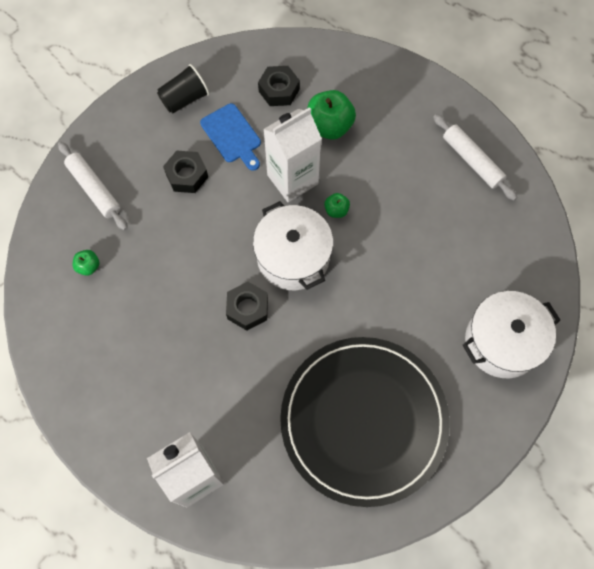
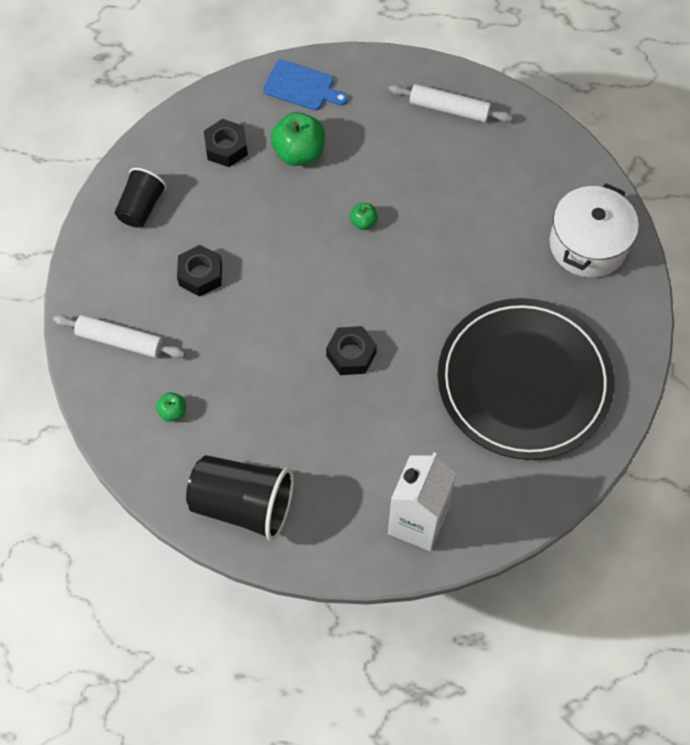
camera: 35 degrees left, 5 degrees down
blue cutting board [200,103,261,171] -> blue cutting board moved to [263,60,348,110]
white pot [253,201,333,290] -> none
white carton [263,107,322,202] -> none
none -> black cup [186,455,294,541]

